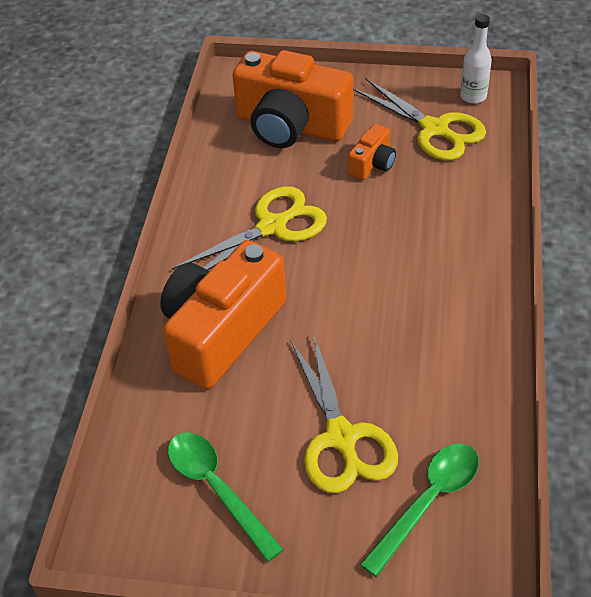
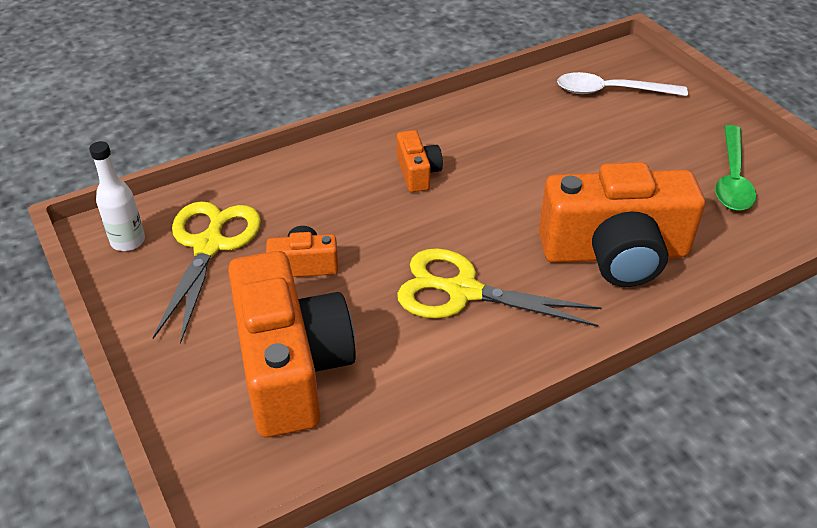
camera: 130 degrees left, 5 degrees down
yellow scissors [290,333,398,493] -> none
green spoon [360,444,479,577] -> white spoon [557,72,688,96]
none -> orange camera [397,130,443,192]

